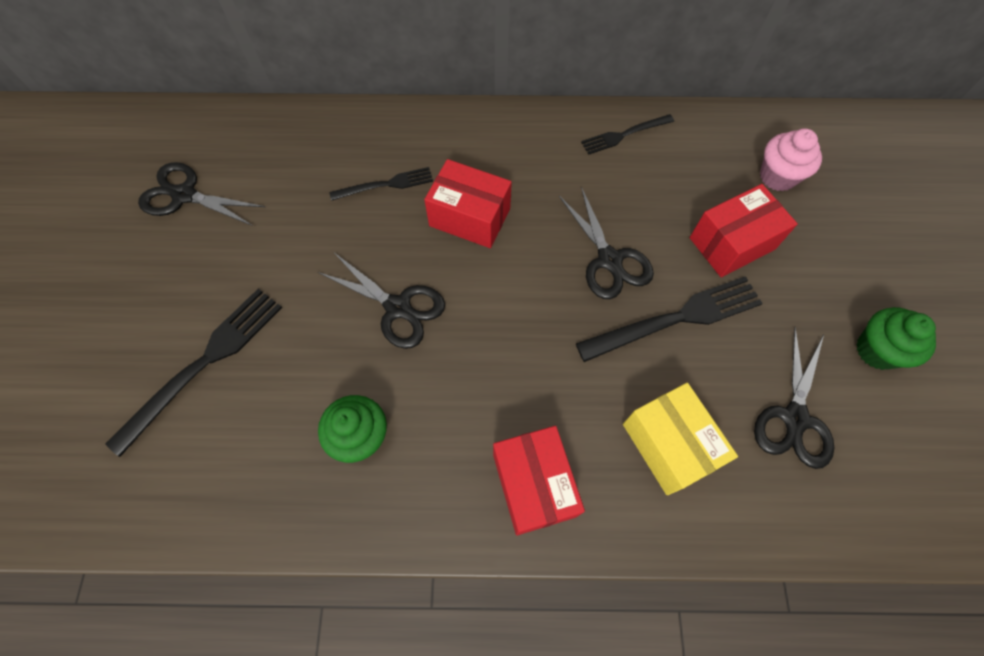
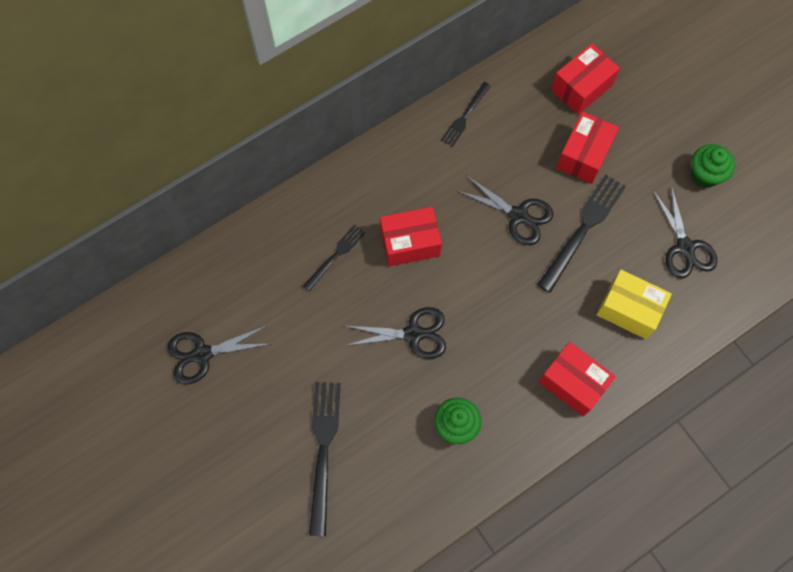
camera: 35 degrees left, 5 degrees up
pink cupcake [760,128,822,191] -> red box [551,43,620,115]

